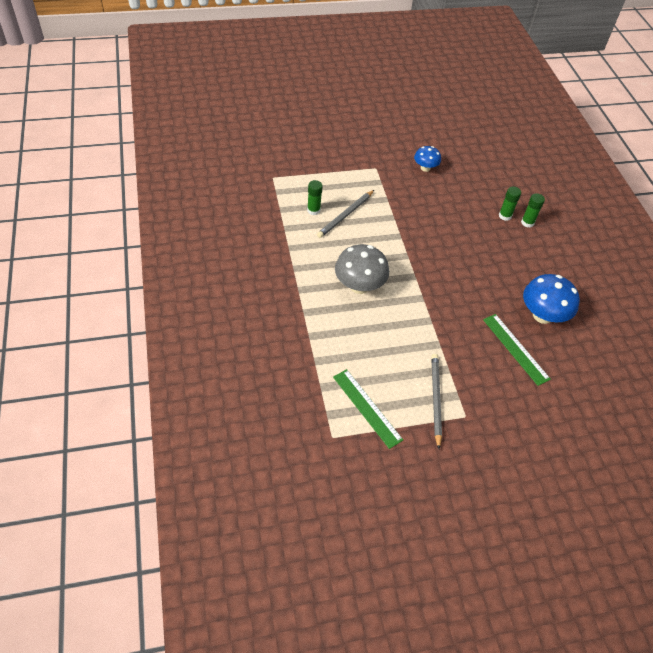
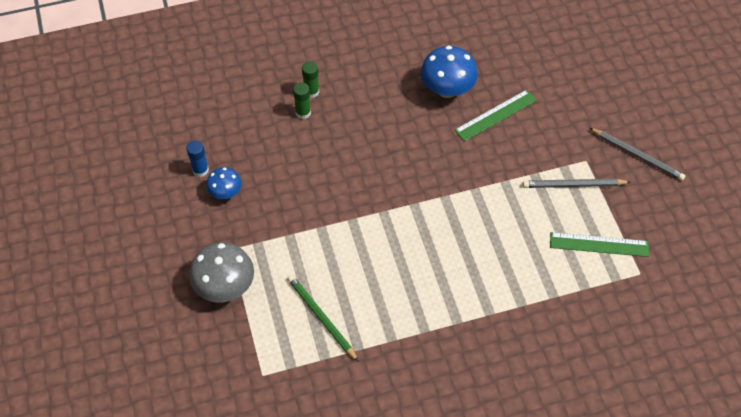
camera: 90 degrees left, 5 degrees up
green glue stick [307,180,323,215] -> green pencil [287,275,359,362]
grey pencil [317,190,374,238] -> grey pencil moved to [590,128,686,181]
green ruler [333,369,403,449] -> green ruler turned 45 degrees clockwise [550,232,649,257]
grey mushroom [335,244,389,294] -> grey mushroom moved to [189,242,254,303]
none -> blue glue stick [186,140,209,177]

